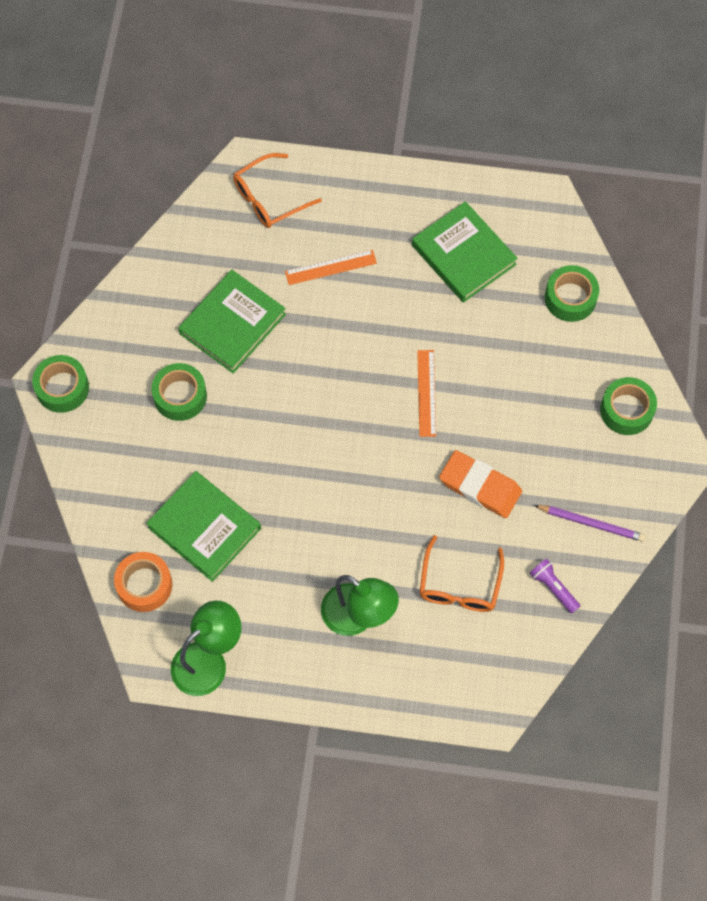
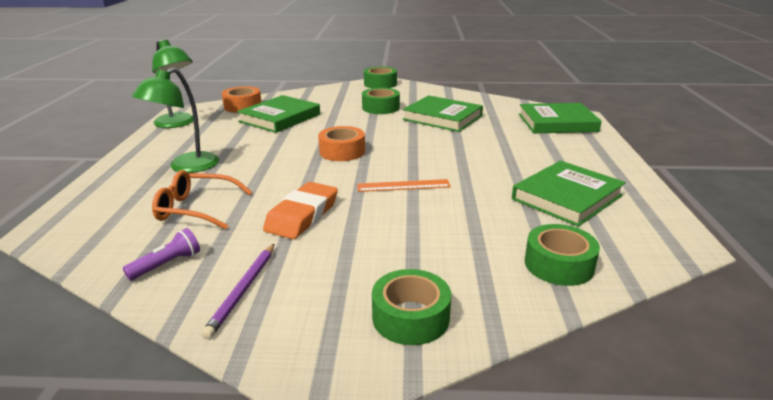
camera: 85 degrees right, 40 degrees down
orange glasses [233,153,322,228] -> green book [519,103,602,133]
orange ruler [285,250,377,285] -> none
none -> orange tape [318,126,365,161]

